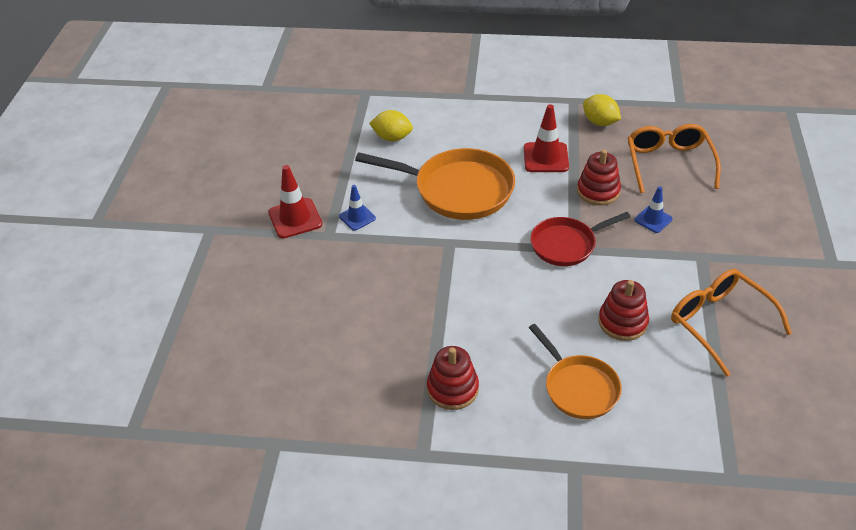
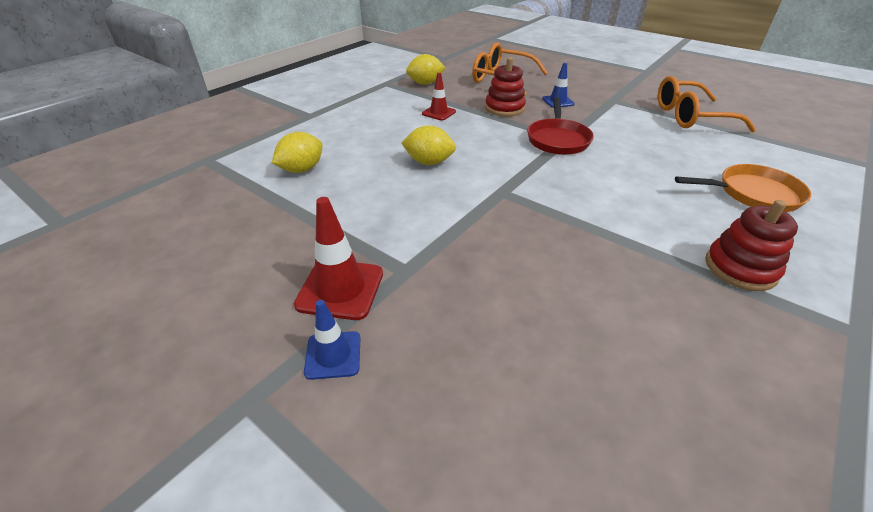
camera: 60 degrees left, 5 degrees down
blue traffic cone [339,185,376,231] -> blue traffic cone moved to [304,300,360,380]
orange pan [355,148,515,220] -> yellow lemon [401,126,456,165]
red traffic cone [524,104,569,172] -> red traffic cone [422,73,456,120], size x0.62
red stacking toy [599,280,649,341] -> none

